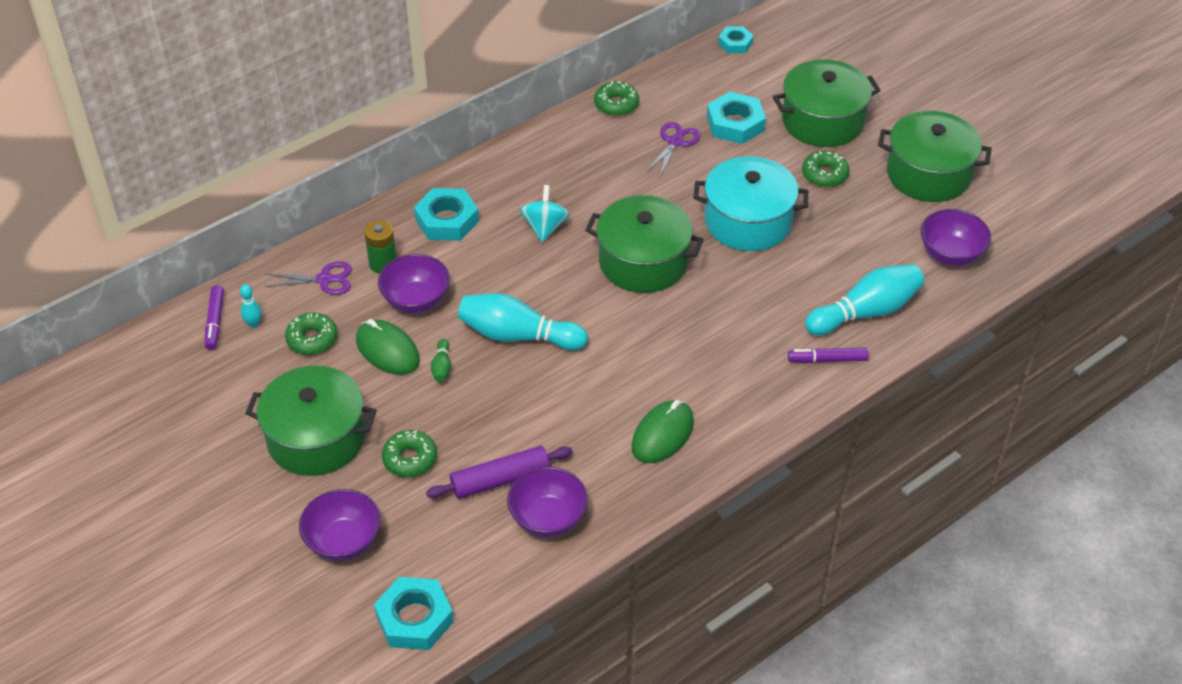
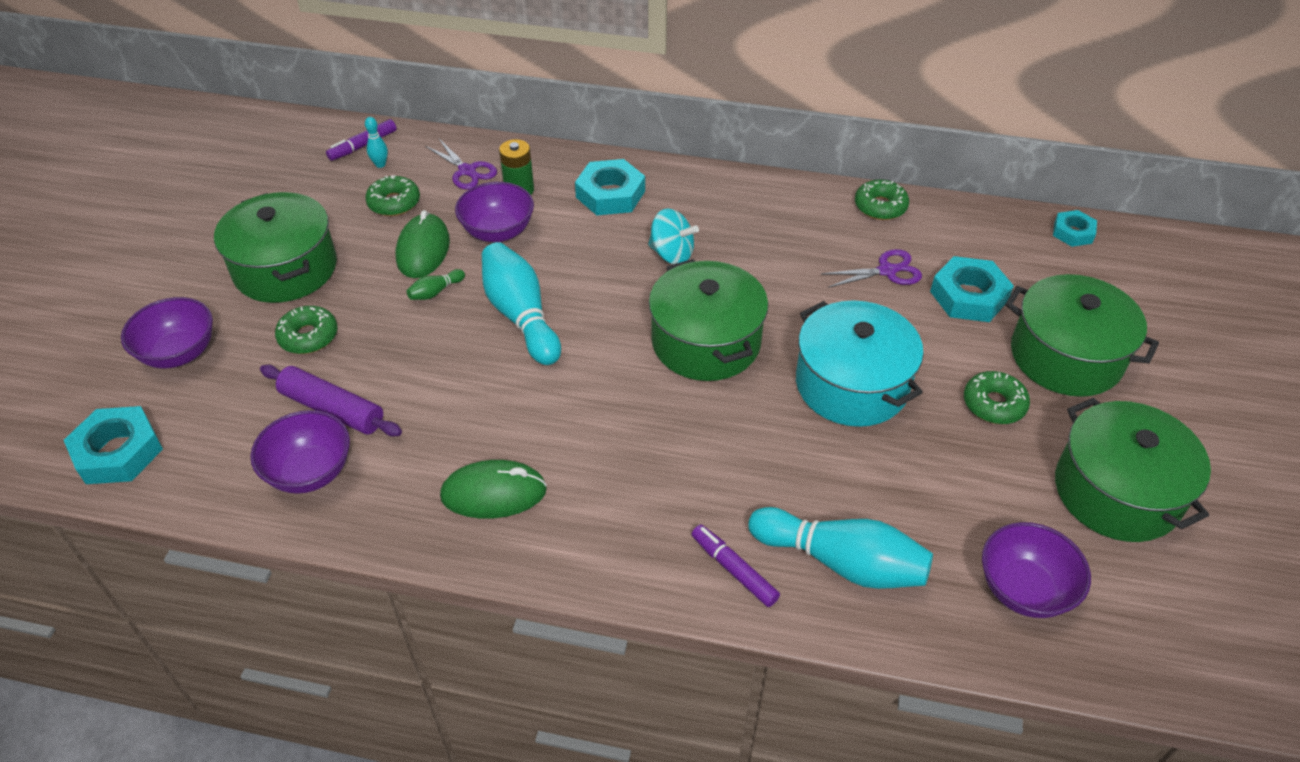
camera: 50 degrees right, 0 degrees up
turquoise spinning top [520,185,569,242] -> turquoise spinning top turned 60 degrees clockwise [648,208,699,264]

